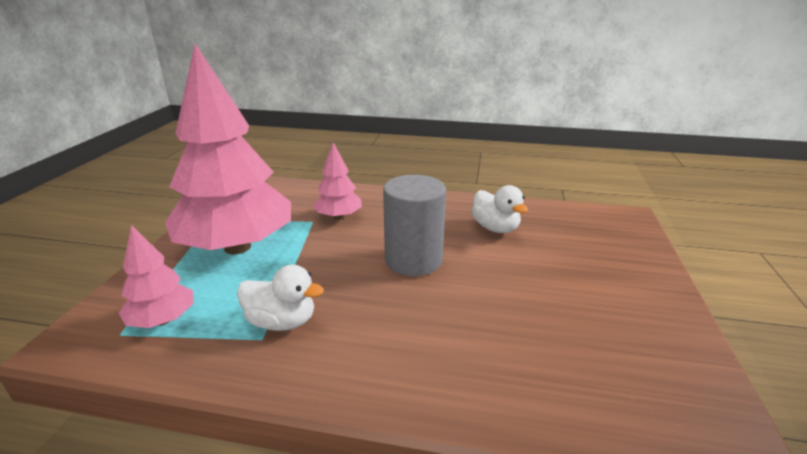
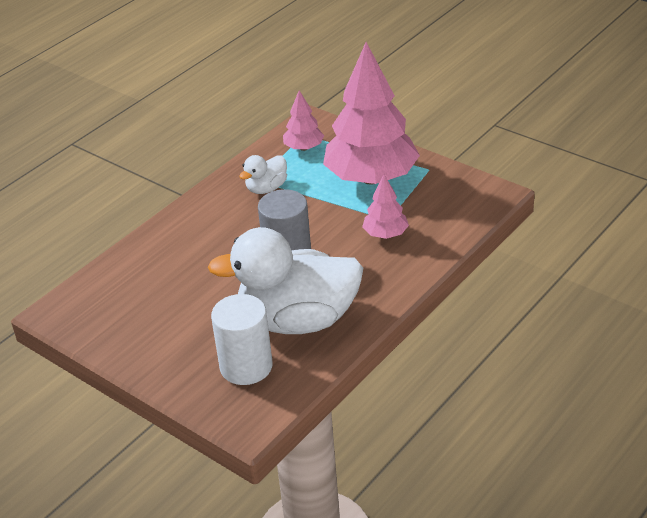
camera: 120 degrees right, 10 degrees up
white duck [471,185,528,233] -> white duck [208,227,363,334], size x2.23
none -> white cylinder [211,294,272,385]

